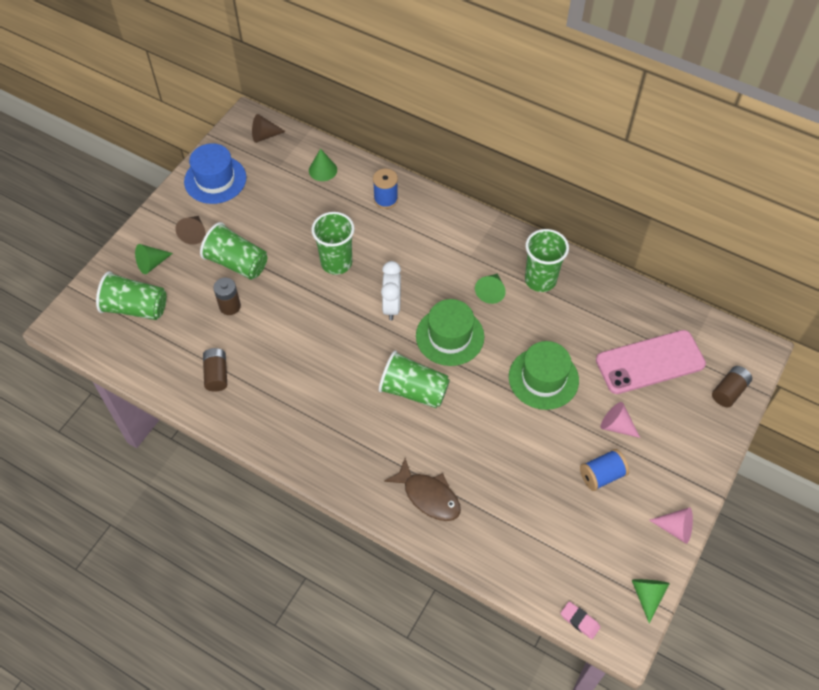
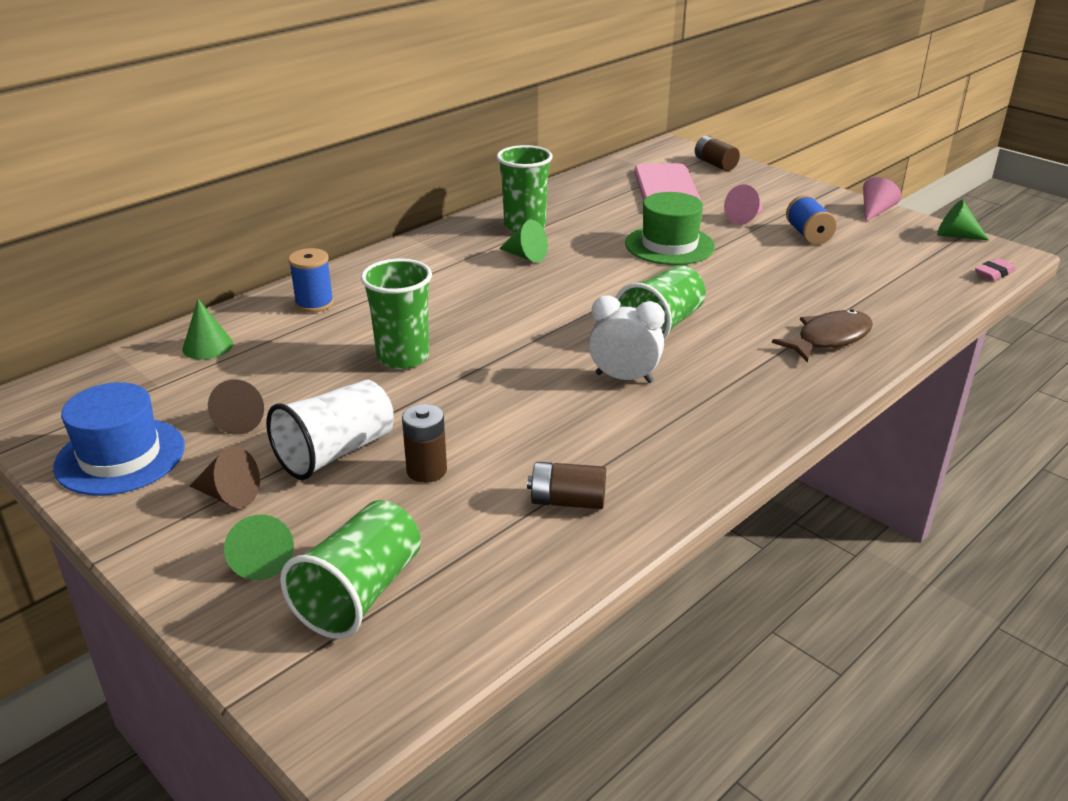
camera: 75 degrees left, 25 degrees down
green cup [200,222,267,280] -> white cup [266,380,394,480]
brown cone [252,114,286,143] -> brown cone moved to [208,379,264,435]
white clock [381,261,401,320] -> white clock moved to [588,296,665,383]
green hat [416,299,484,366] -> none

